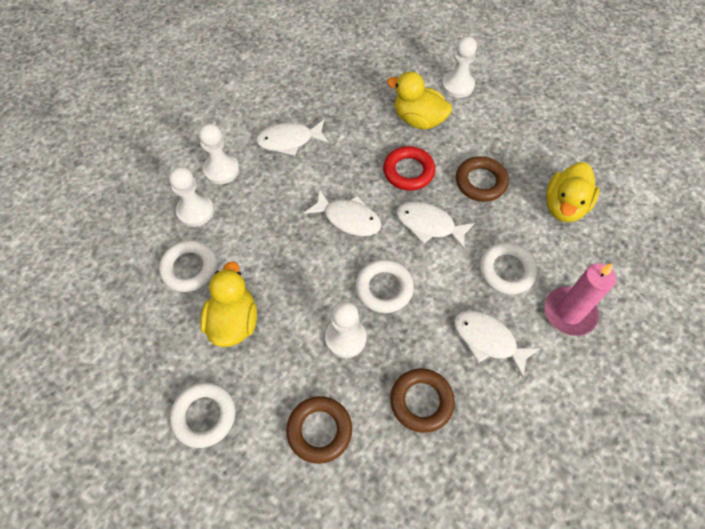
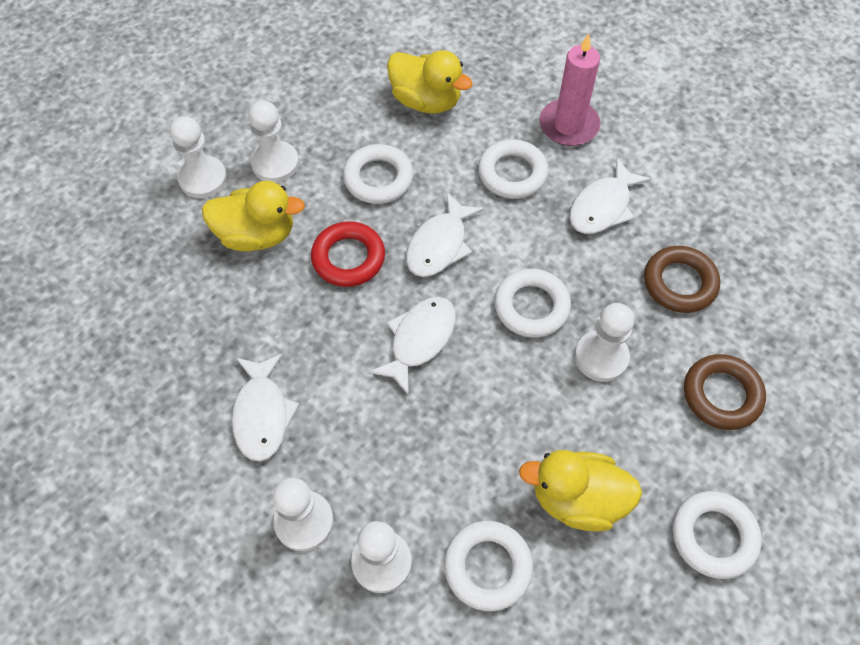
camera: 85 degrees left, 0 degrees up
yellow duck [387,72,452,129] -> yellow duck turned 120 degrees counterclockwise [202,181,305,251]
brown ring [456,156,509,202] -> white ring [343,144,413,204]
none -> white pawn [248,100,299,183]

